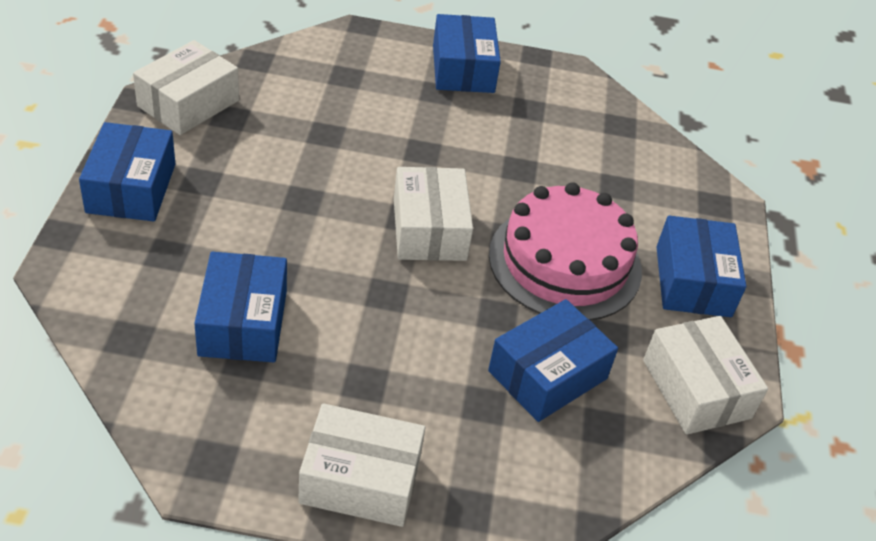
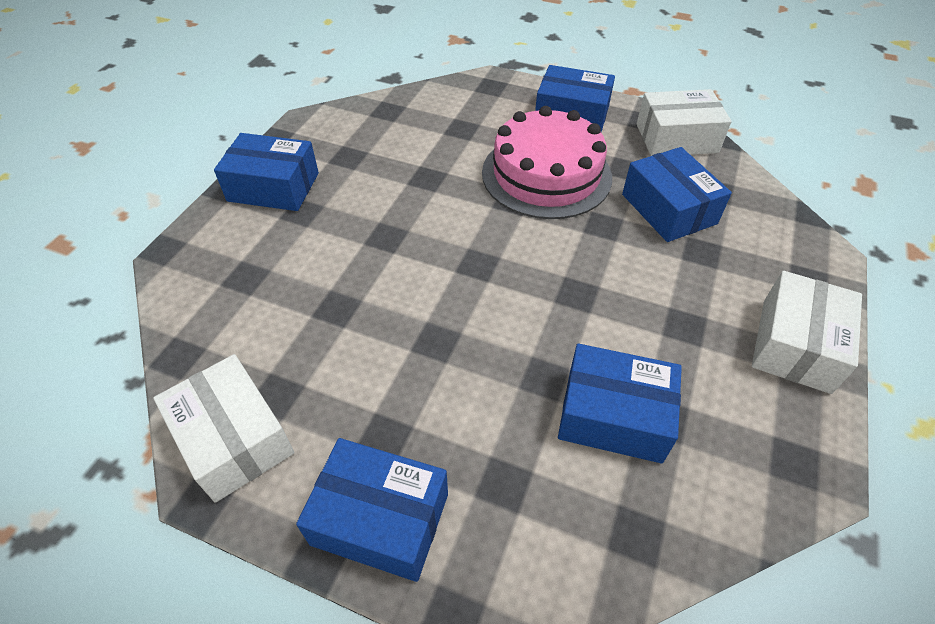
camera: 70 degrees left, 5 degrees up
white box [394,167,473,261] -> none

